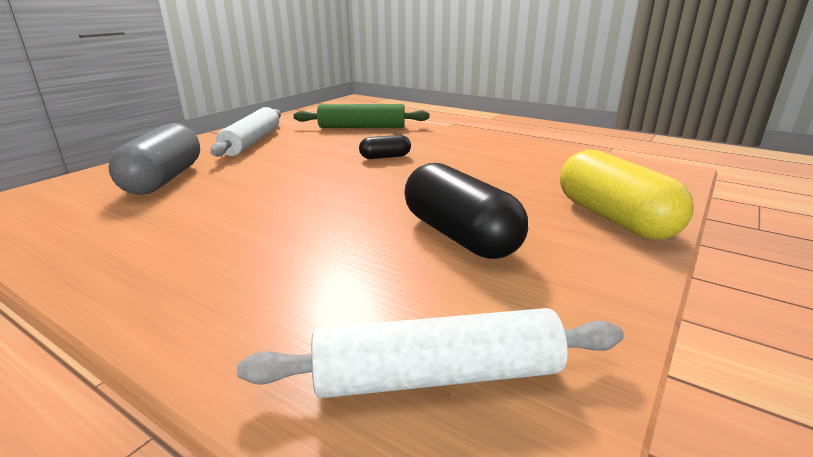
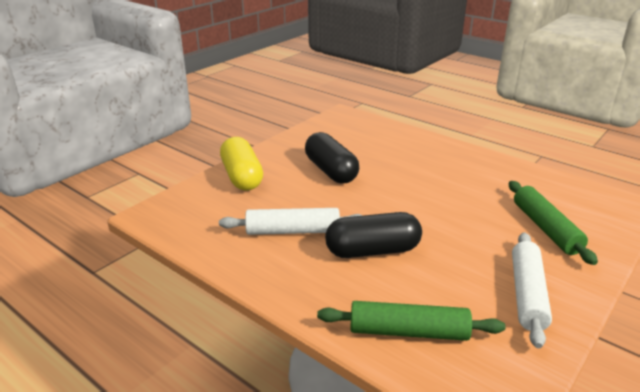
camera: 175 degrees left, 5 degrees up
grey capsule [108,123,200,195] -> green rolling pin [509,181,598,265]
white rolling pin [237,308,624,398] -> white rolling pin moved to [219,208,363,235]
black capsule [359,135,411,159] -> black capsule [325,212,422,258], size x1.98

